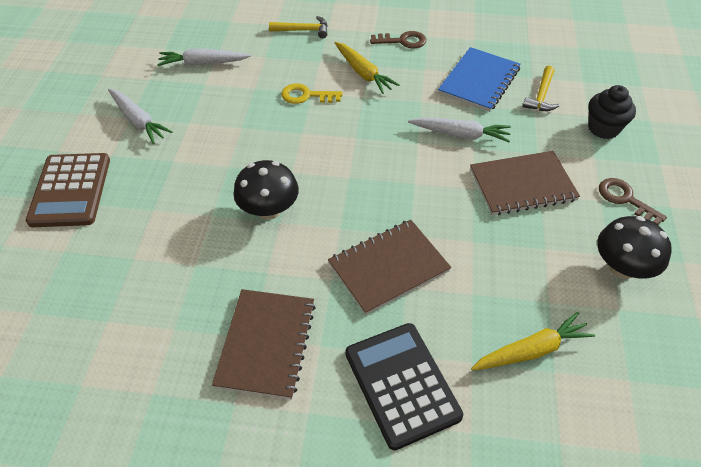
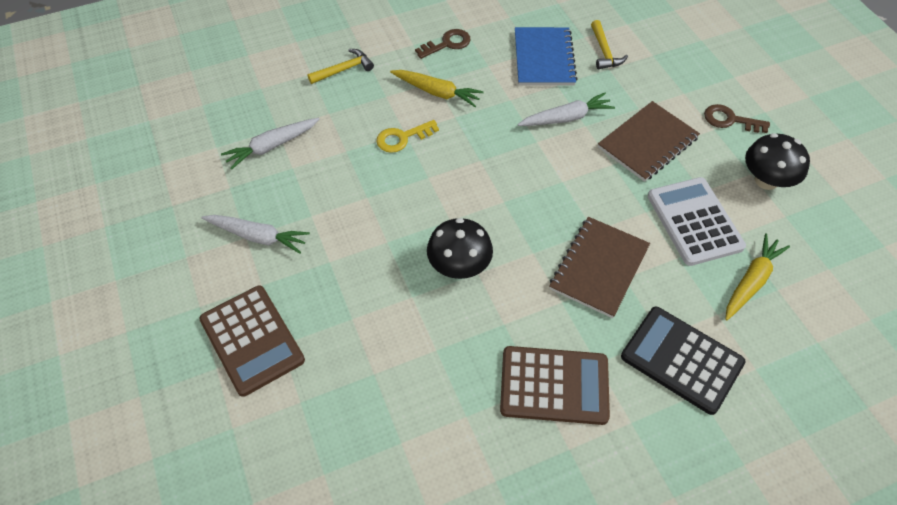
camera: 30 degrees left, 5 degrees up
brown notebook [212,289,316,399] -> brown calculator [500,346,610,425]
black cupcake [588,85,636,139] -> none
none -> white calculator [648,177,746,266]

